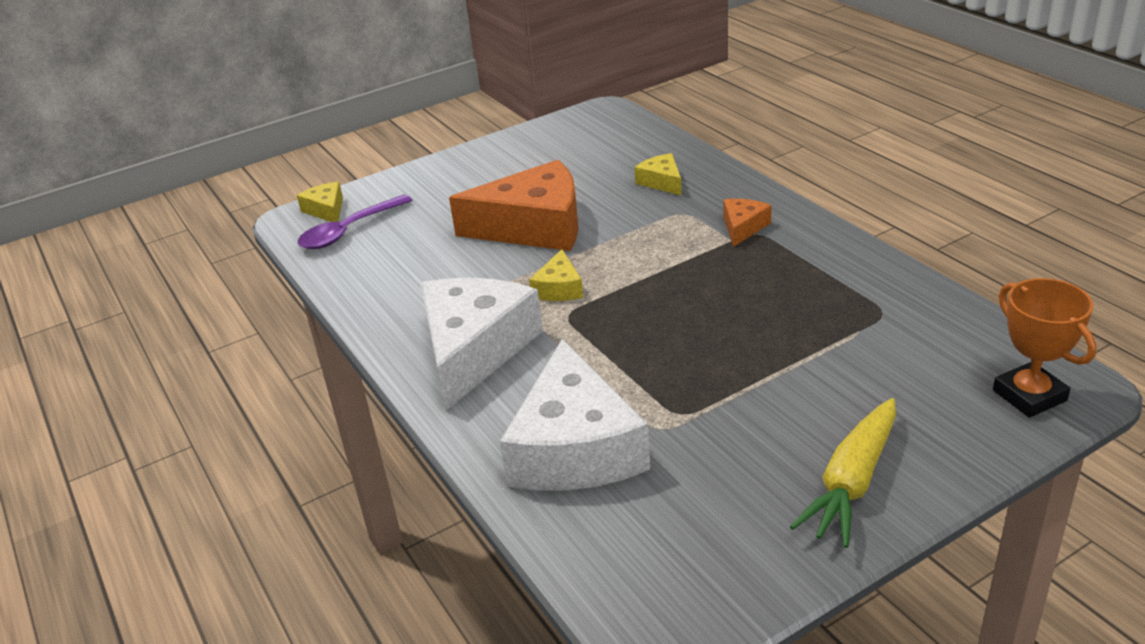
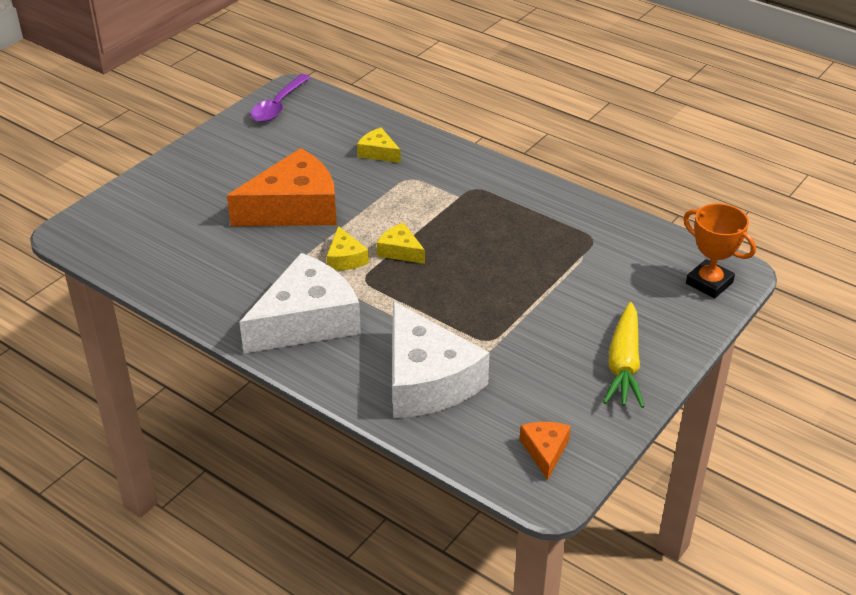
camera: 25 degrees left, 5 degrees up
yellow cheese [297,182,343,222] -> yellow cheese moved to [377,223,425,264]
purple spoon [298,194,413,249] -> purple spoon moved to [250,74,311,122]
white cheese [420,278,543,410] -> white cheese turned 60 degrees clockwise [239,253,361,353]
orange cheese [724,199,772,247] -> orange cheese moved to [520,422,571,480]

